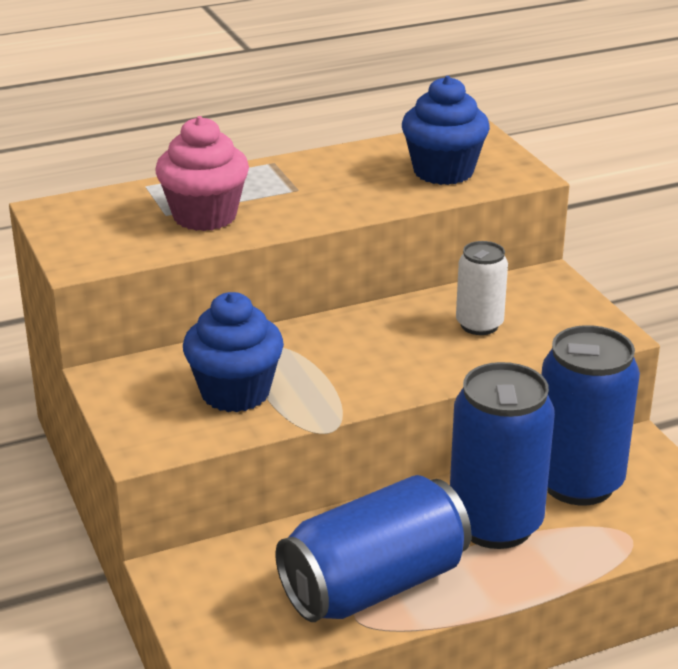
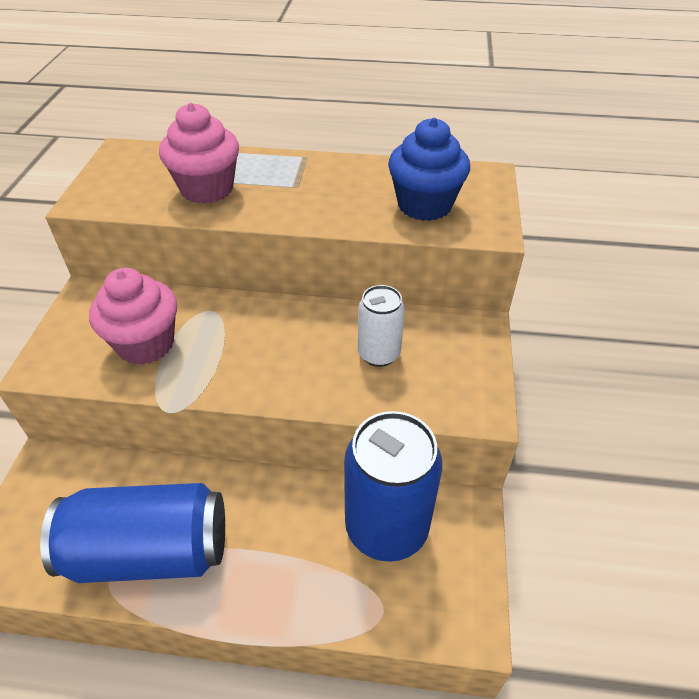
camera: 30 degrees right, 15 degrees up
blue cupcake [183,292,284,412] -> pink cupcake [89,268,177,365]
blue can [450,362,555,549] -> none

